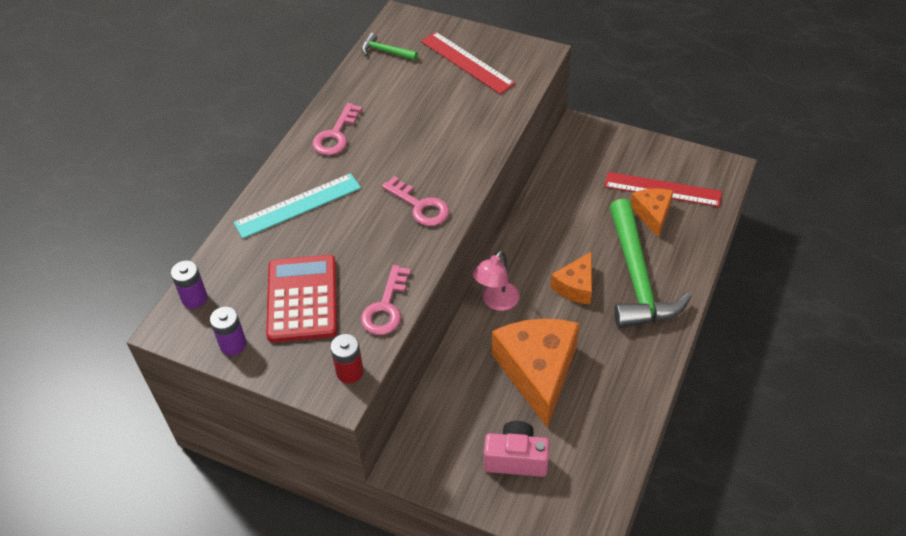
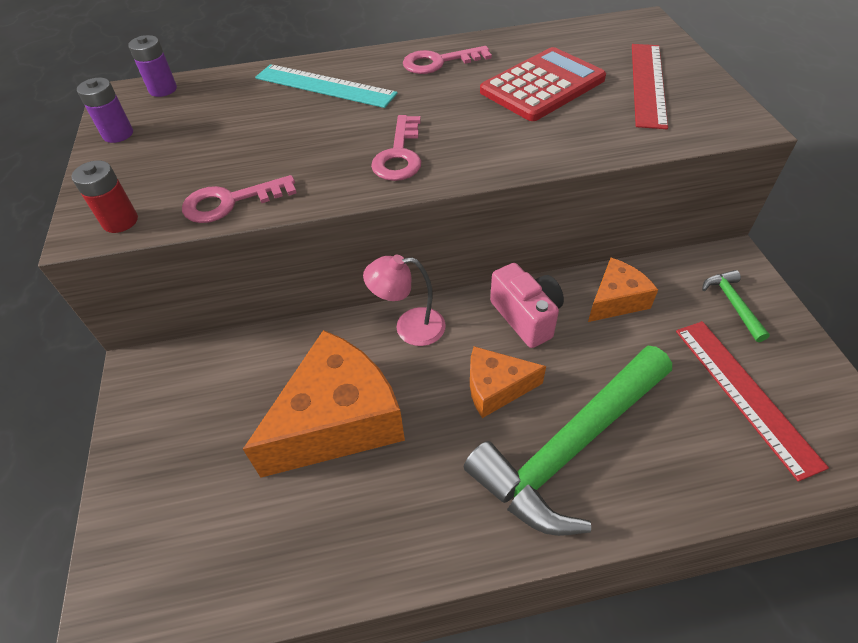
camera: 55 degrees right, 0 degrees up
red calculator [266,255,337,342] -> red calculator moved to [480,47,606,121]
green hammer [362,33,418,60] -> green hammer moved to [702,270,770,342]
pink camera [484,421,549,477] -> pink camera moved to [490,263,564,348]
orange cheese [631,188,673,238] -> orange cheese moved to [588,258,658,322]

